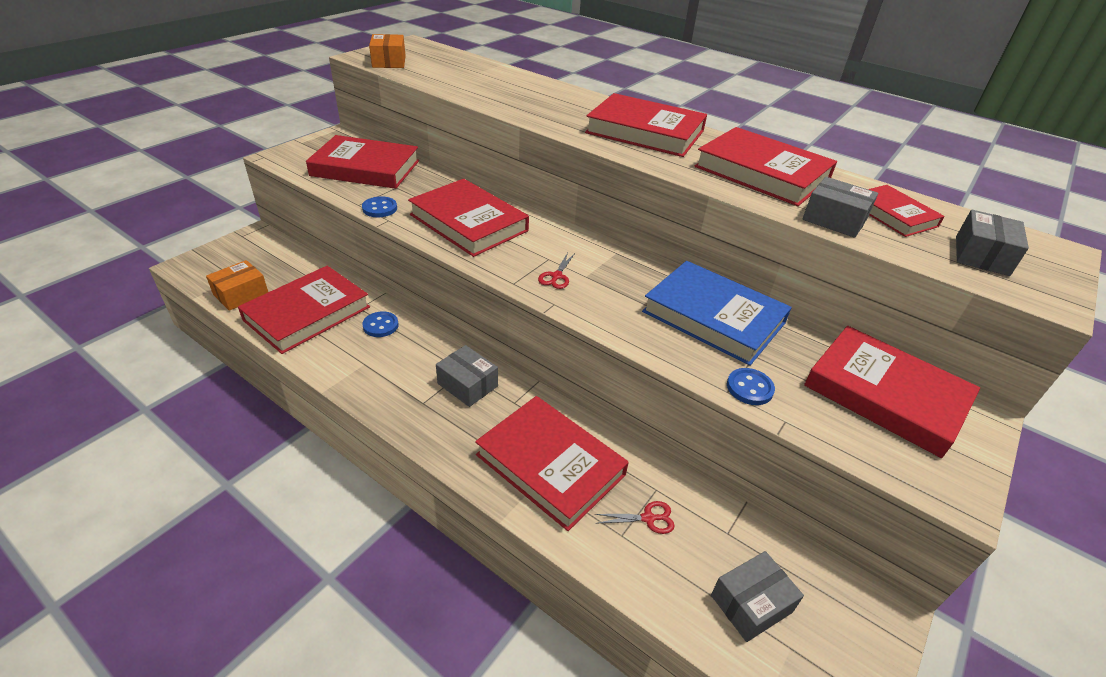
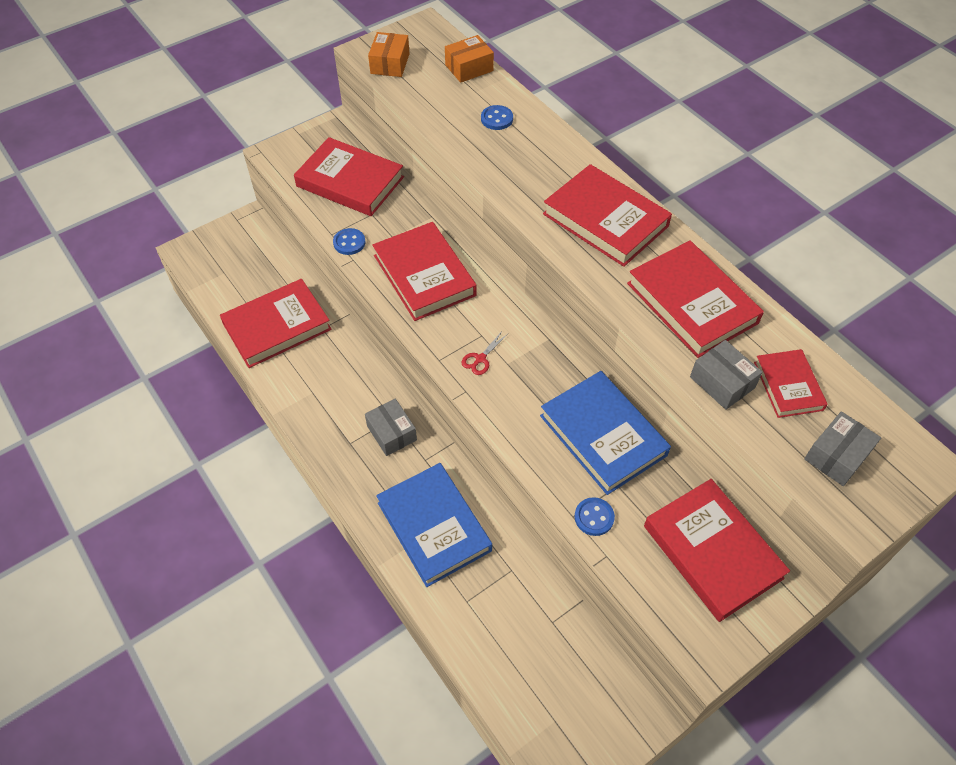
camera: 20 degrees right, 15 degrees up
orange box [206,260,268,311] -> orange box moved to [445,35,494,83]
blue button [362,311,398,337] -> blue button moved to [481,105,513,130]
red book [475,396,629,531] -> blue book [376,463,492,587]
red scissors [595,501,675,534] -> none
grey box [711,551,804,642] -> none

